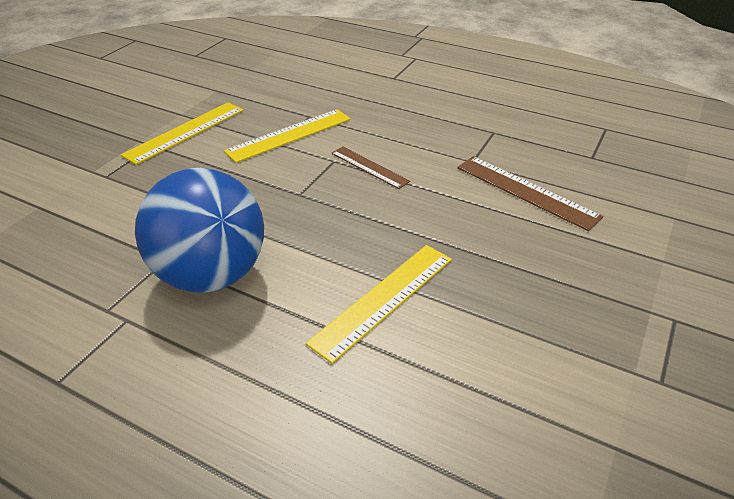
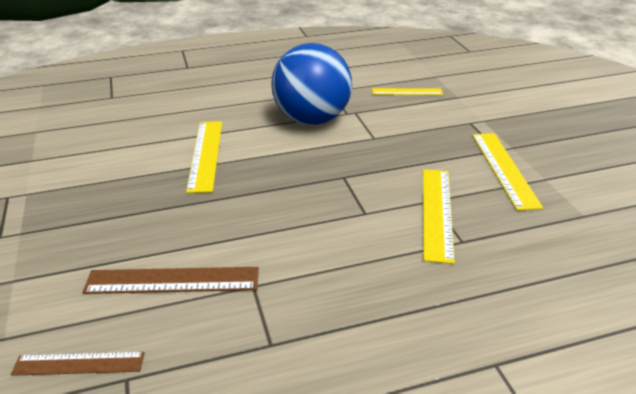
camera: 135 degrees right, 5 degrees down
brown ruler [331,147,410,189] -> brown ruler moved to [11,352,145,376]
none -> yellow ruler [372,88,443,95]

